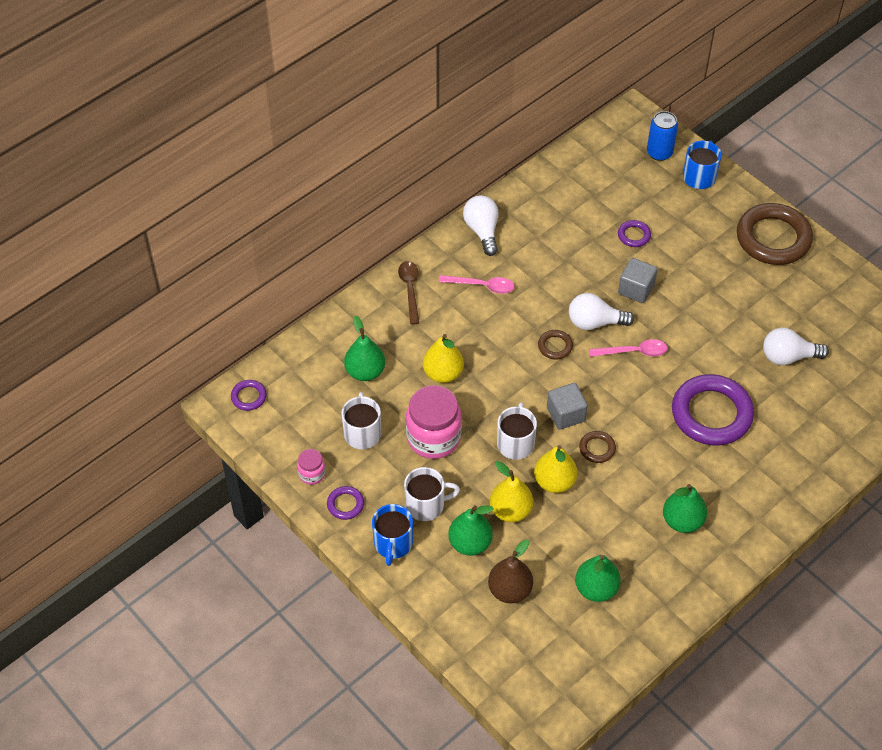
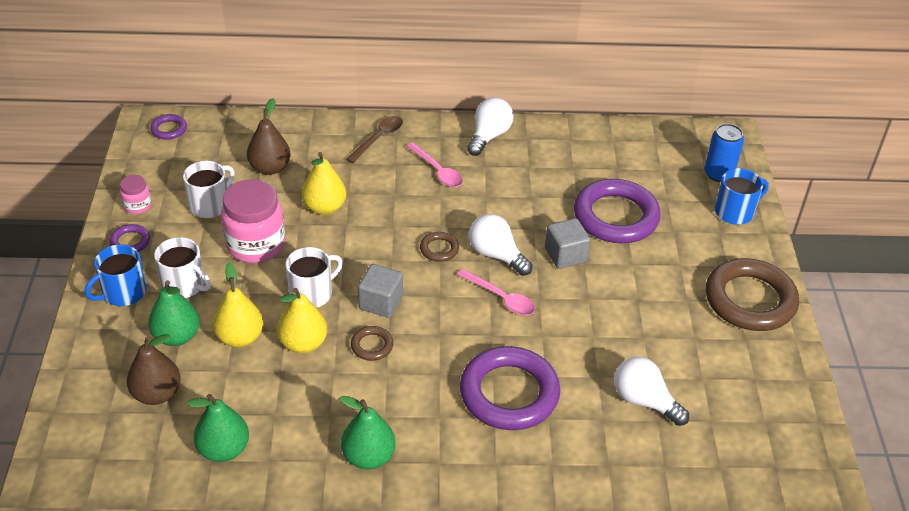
camera: 40 degrees right, 10 degrees down
green pear [344,316,385,381] -> brown pear [247,98,290,175]
purple ring [618,220,651,247] -> purple ring [574,179,661,243], size x2.27

